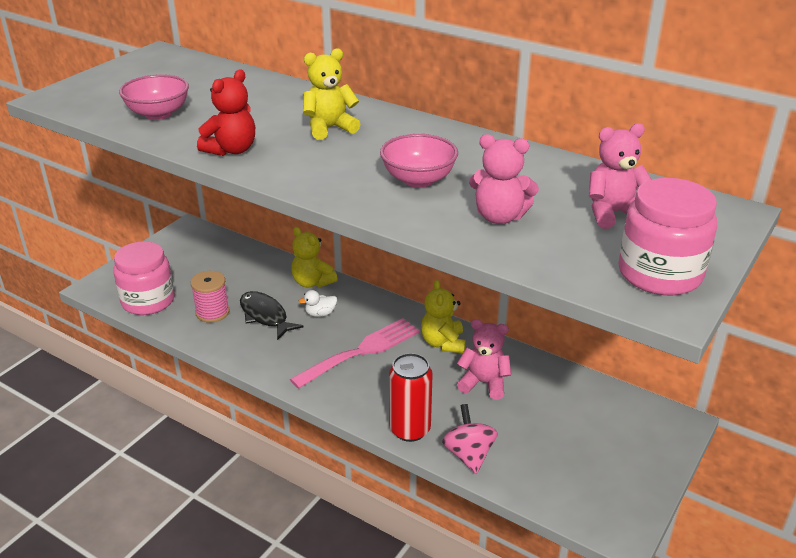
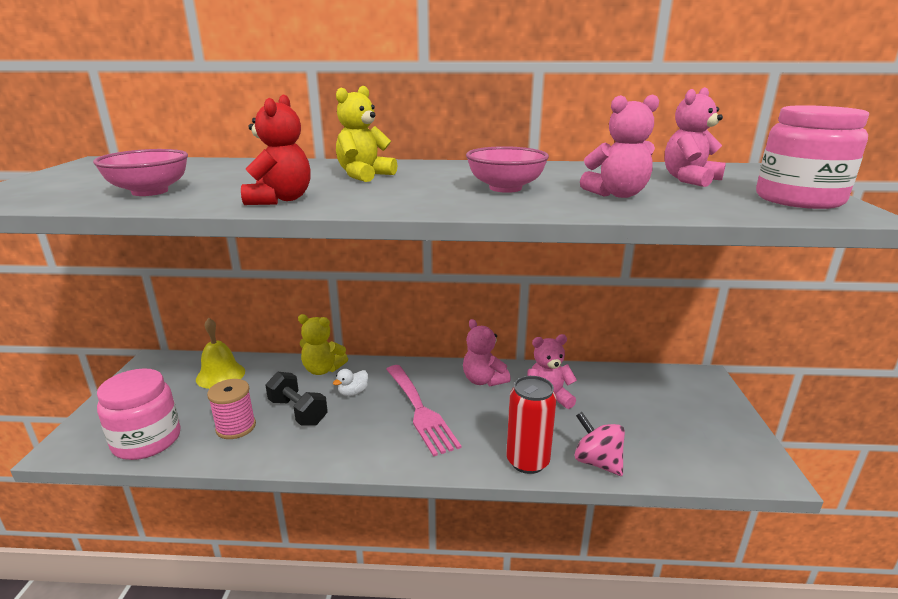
camera: 30 degrees left, 10 degrees down
black fish [240,291,304,340] -> black dumbbell [266,372,328,426]
pink fork [290,318,420,389] -> pink fork turned 135 degrees clockwise [386,365,461,457]
yellow teddy bear [421,279,466,353] -> pink teddy bear [463,319,511,387]
none -> yellow bell [196,317,245,389]

